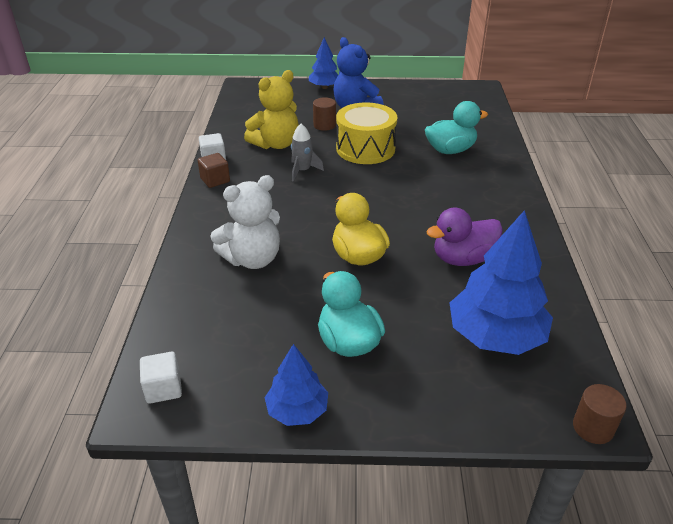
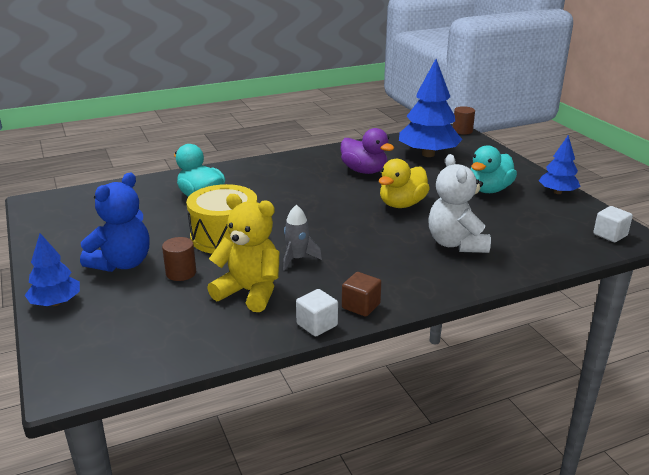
camera: 115 degrees left, 10 degrees down
white teddy bear [210,175,280,269] -> white teddy bear turned 135 degrees counterclockwise [428,154,491,253]

